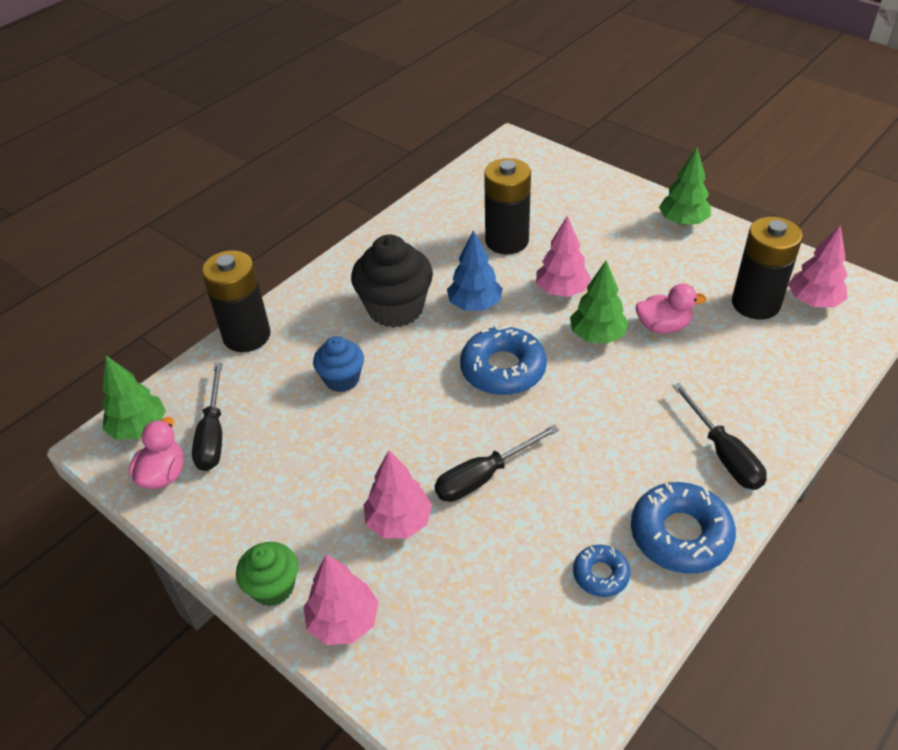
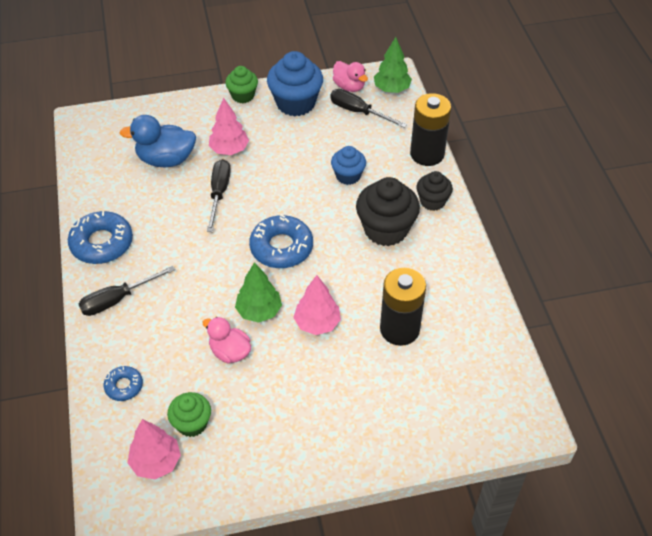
camera: 125 degrees right, 5 degrees up
pink tree [304,554,379,645] -> none
blue tree [447,230,503,311] -> none
blue donut [573,545,630,597] -> blue donut moved to [104,366,143,401]
pink duck [636,284,707,333] -> pink duck turned 90 degrees clockwise [202,317,251,363]
green tree [659,147,711,226] -> none
black screwdriver [673,383,767,490] -> black screwdriver turned 45 degrees counterclockwise [79,266,175,316]
black battery [732,217,803,320] -> green cupcake [167,392,211,437]
none -> blue duck [119,115,196,167]
none -> blue cupcake [267,51,323,116]
none -> black cupcake [417,171,453,211]

